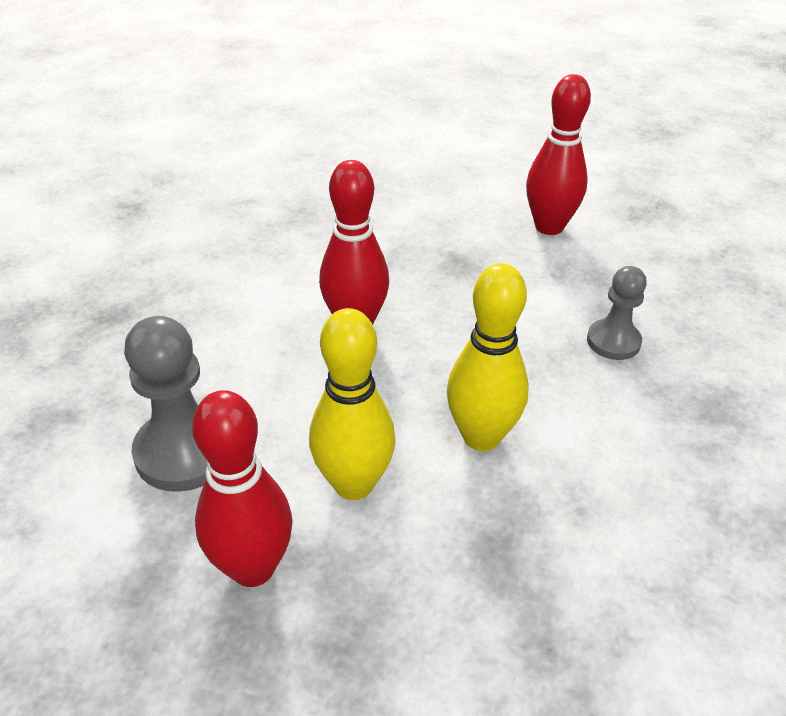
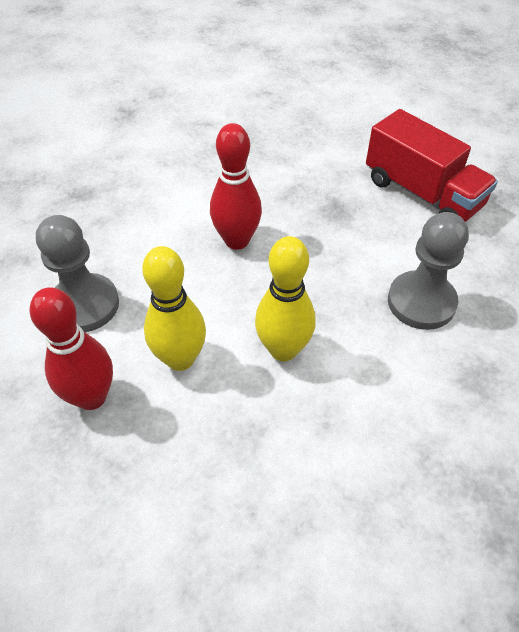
camera: 20 degrees right, 10 degrees up
red bowling pin [526,74,591,235] -> red truck [366,109,498,222]
grey pawn [587,266,647,360] -> grey pawn [388,212,469,330], size x1.62

